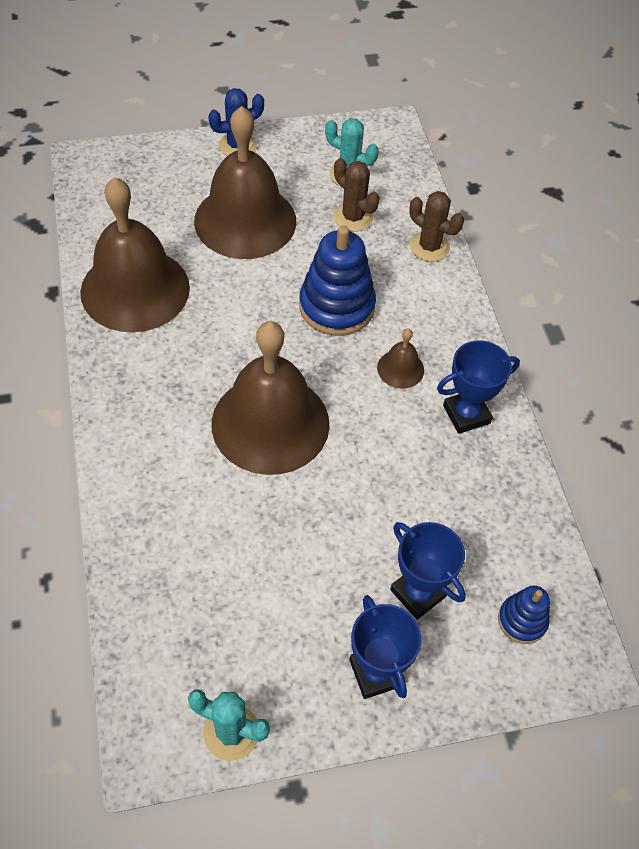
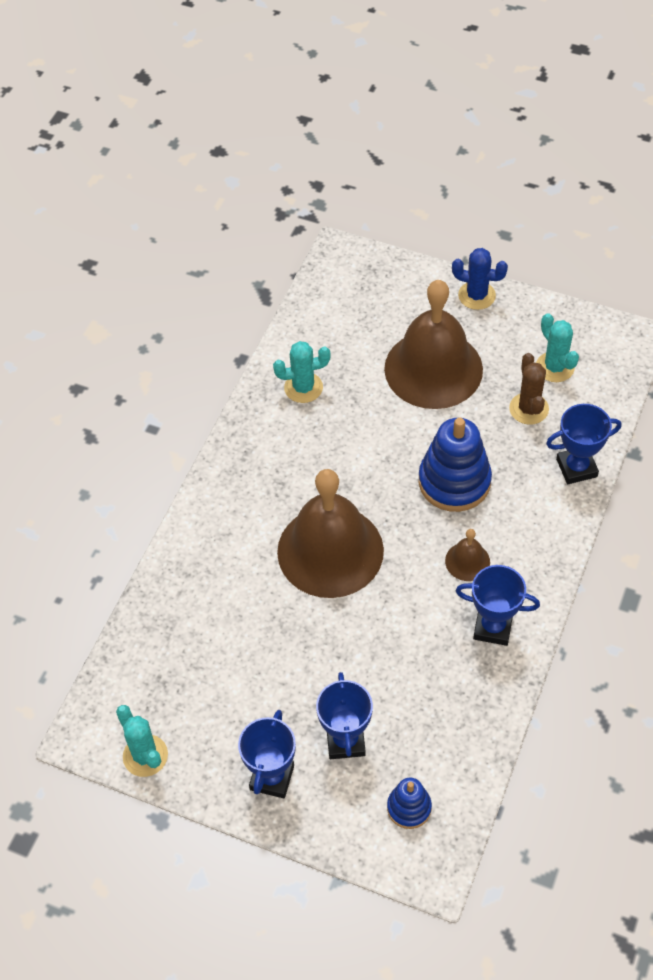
camera: 40 degrees right, 0 degrees up
brown bell [80,177,190,332] -> turquoise cactus [273,341,331,403]
brown cactus [410,191,464,262] -> blue trophy [546,404,622,484]

